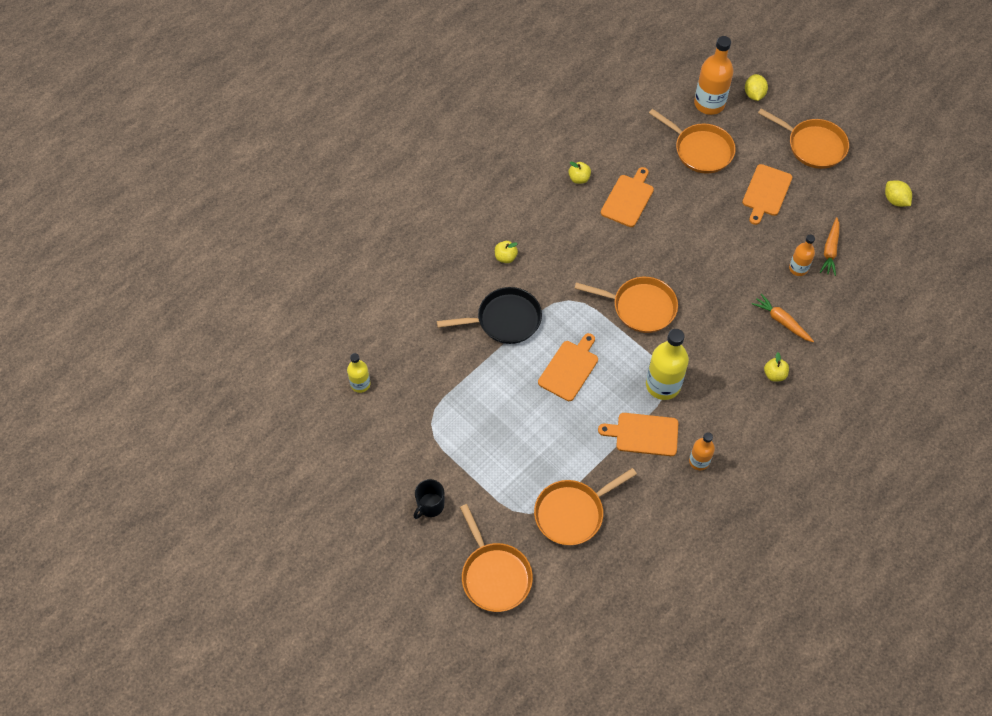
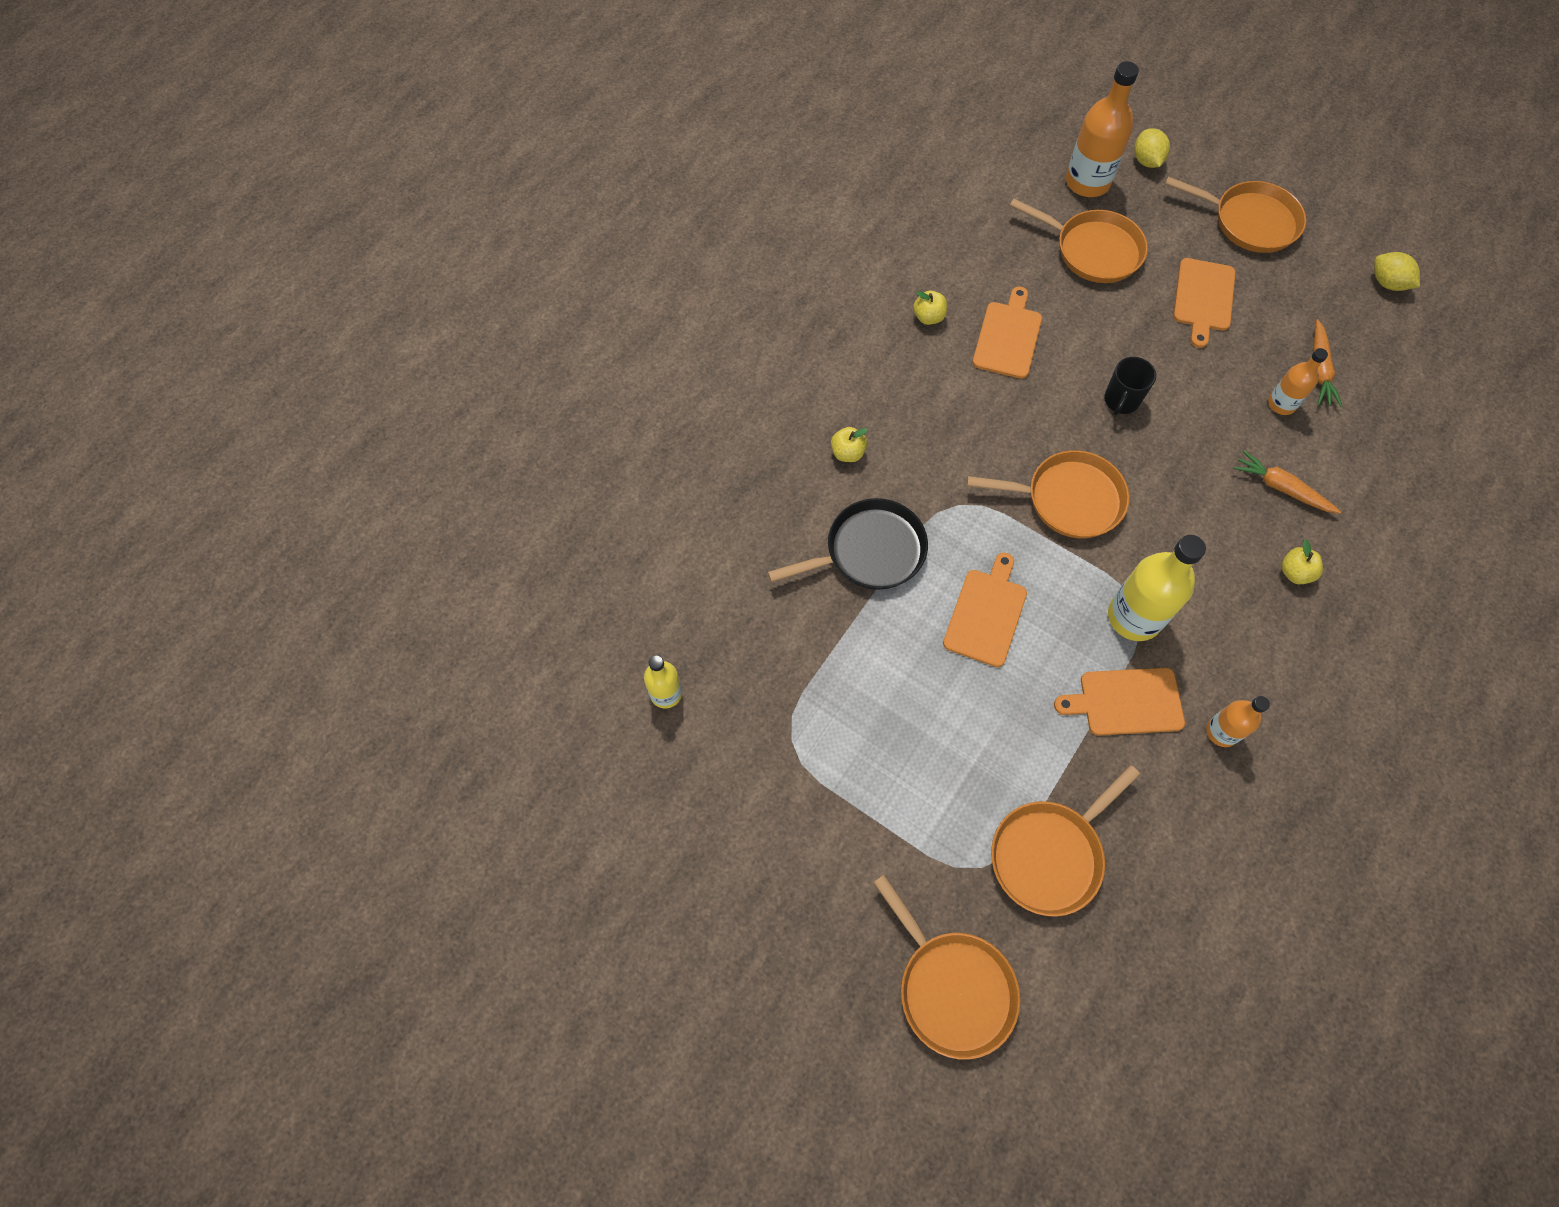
camera: 10 degrees left, 5 degrees up
black mug [414,479,444,519] -> black mug moved to [1104,357,1156,416]

